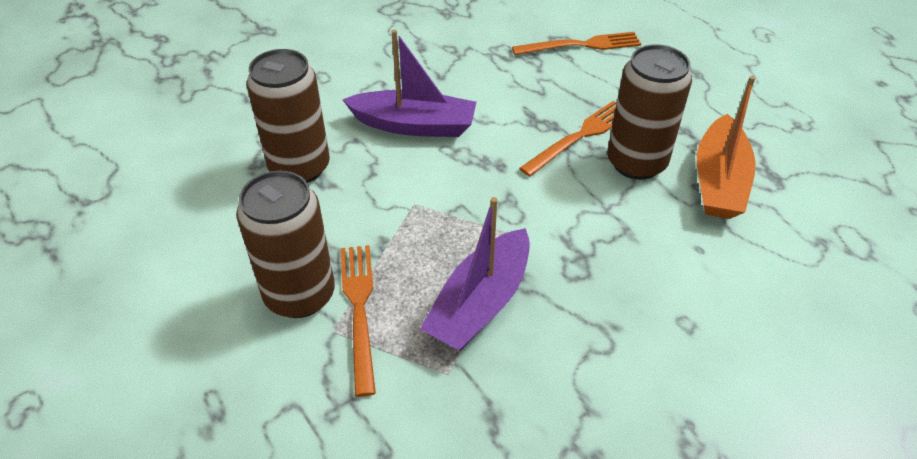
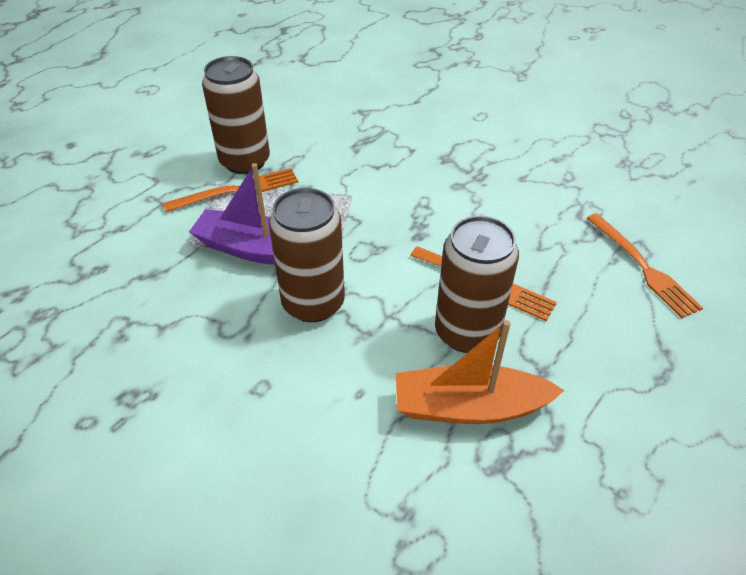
camera: 75 degrees right, 0 degrees up
brown can [247,49,330,183] -> brown can moved to [269,188,345,322]
purple boat [342,30,476,137] -> none

